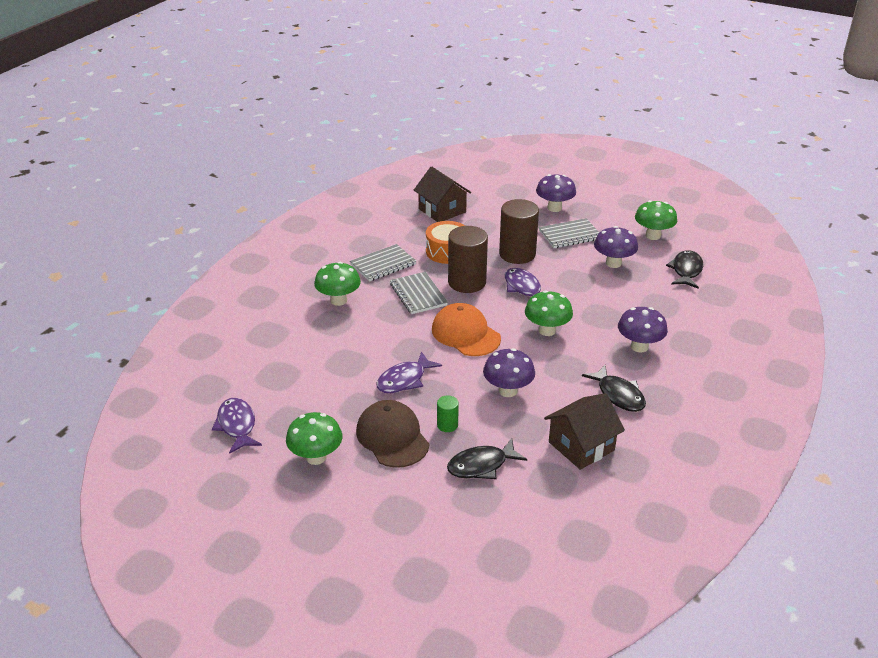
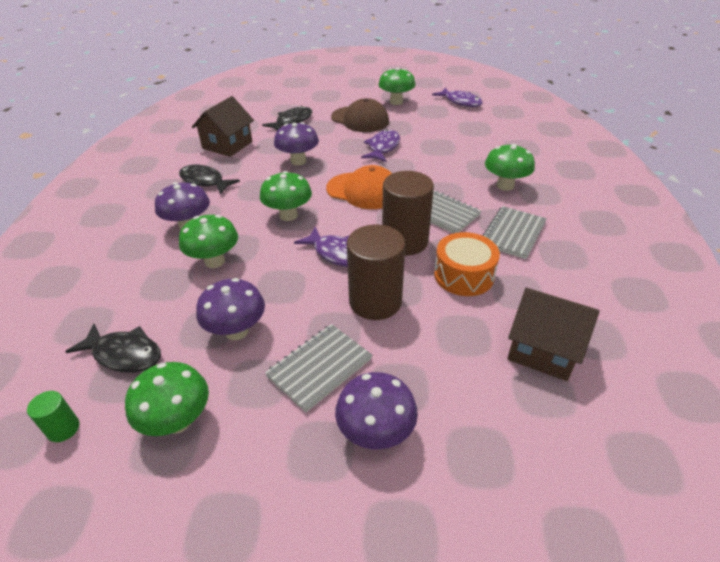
camera: 155 degrees right, 5 degrees up
green cylinder [437,396,459,432] -> green cylinder moved to [27,391,79,442]
black fish [666,250,703,289] -> black fish turned 60 degrees counterclockwise [65,323,161,373]
none -> green mushroom [179,215,238,268]

